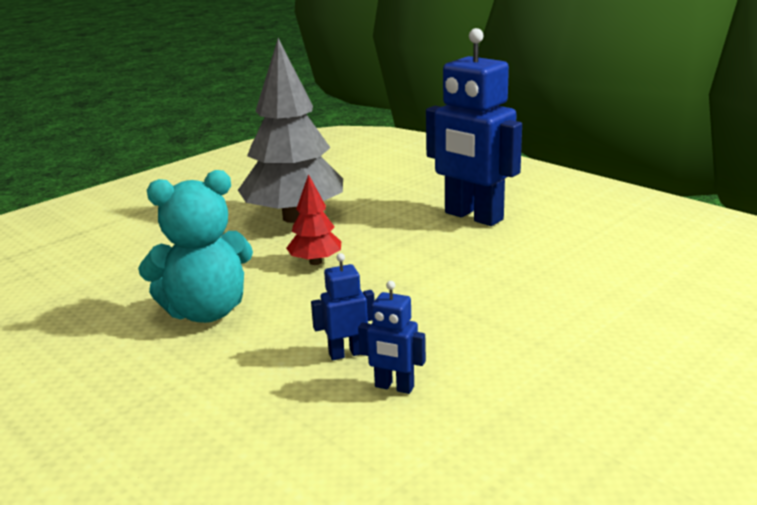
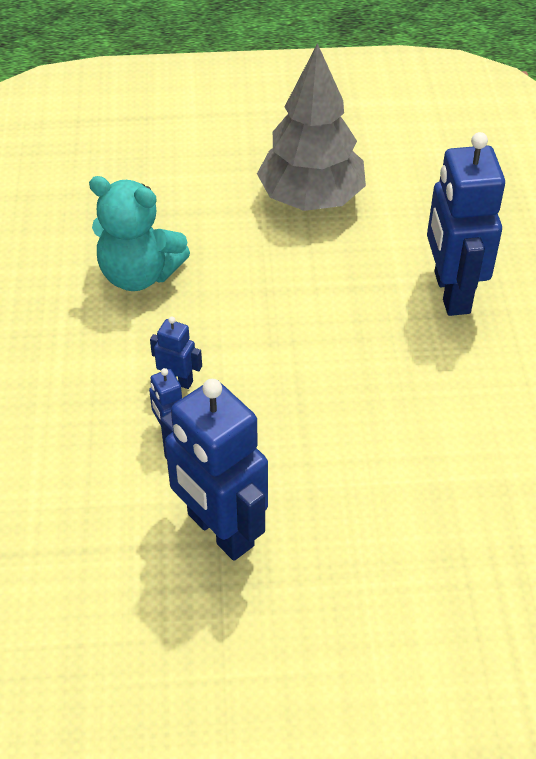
camera: 40 degrees right, 25 degrees up
red tree [286,174,341,265] -> none
none -> blue robot [160,379,268,561]

